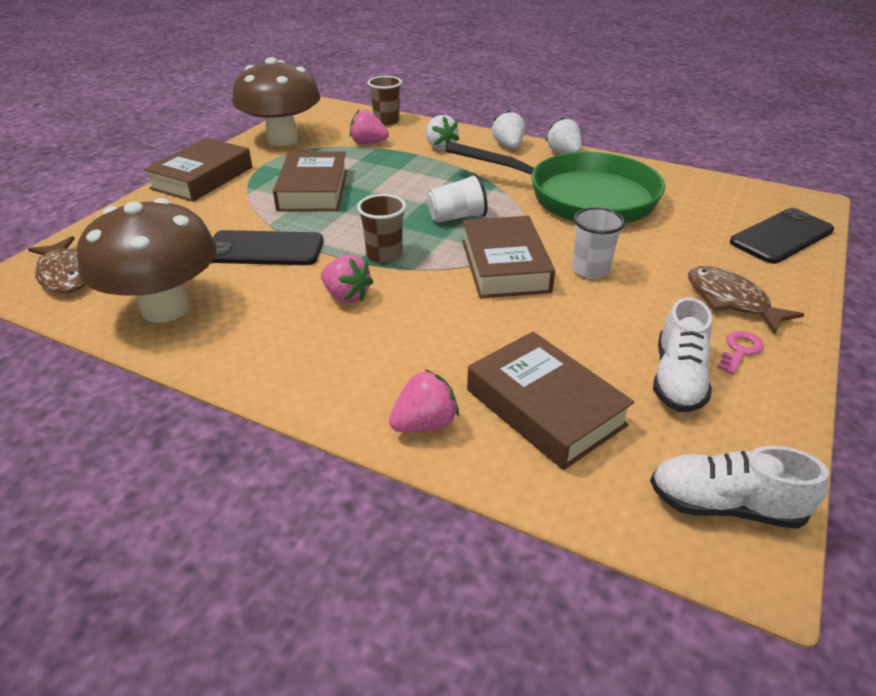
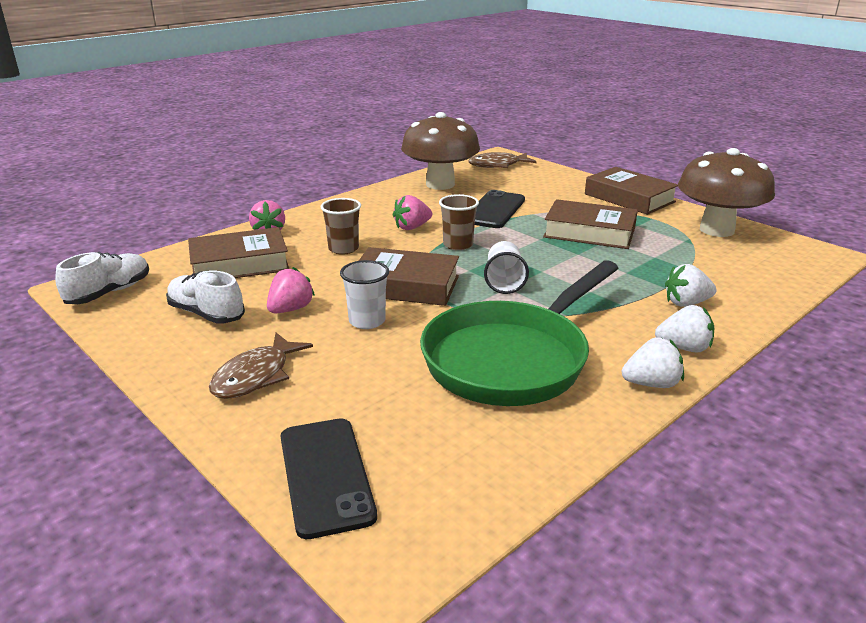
camera: 110 degrees right, 10 degrees down
pink strawberry [350,110,389,144] -> pink strawberry moved to [267,267,315,314]
brown cup [368,76,402,126] -> brown cup moved to [320,198,361,255]
brown fish [688,266,804,334] -> brown fish turned 135 degrees clockwise [209,333,313,399]
pink key [717,331,764,375] -> none

